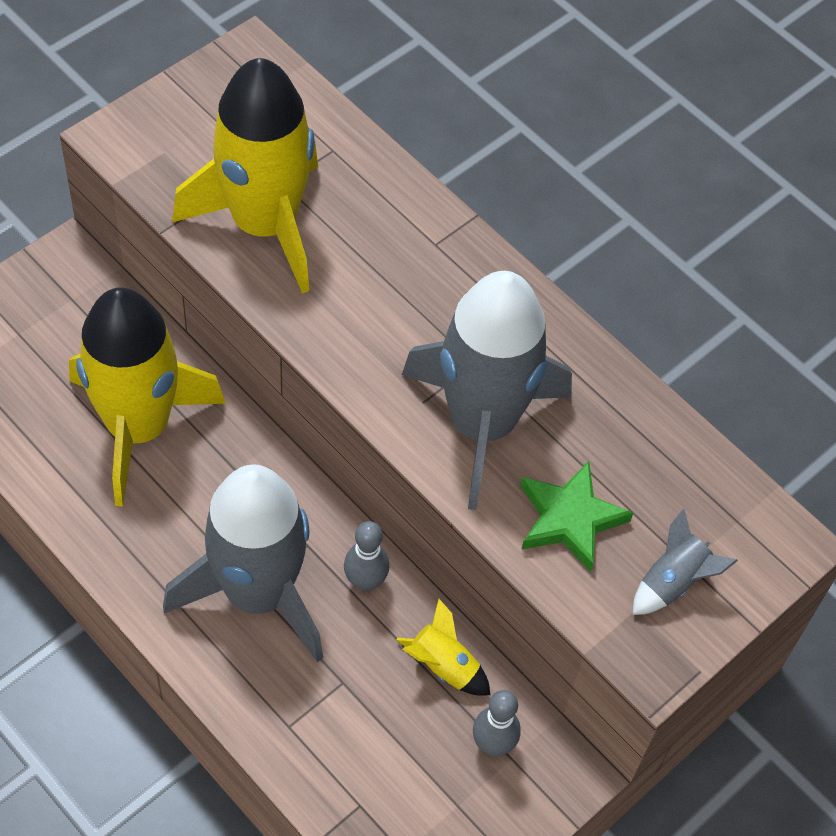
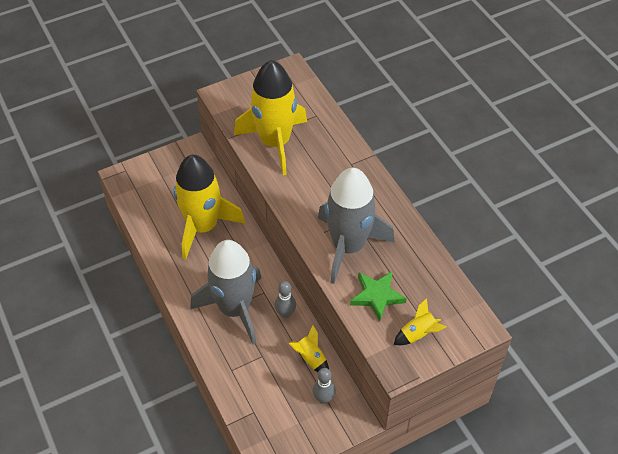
camera: 20 degrees right, 5 degrees down
grey rocket [633,509,738,615] -> yellow rocket [394,298,446,345]

